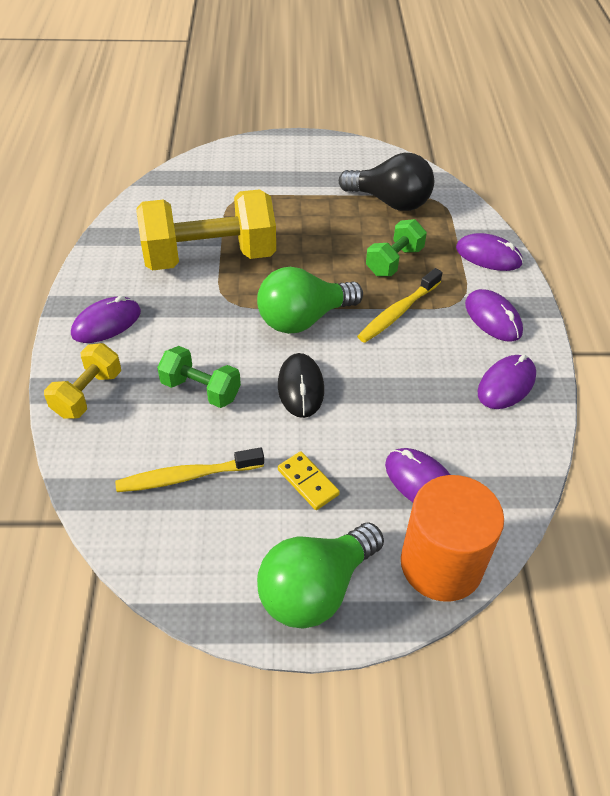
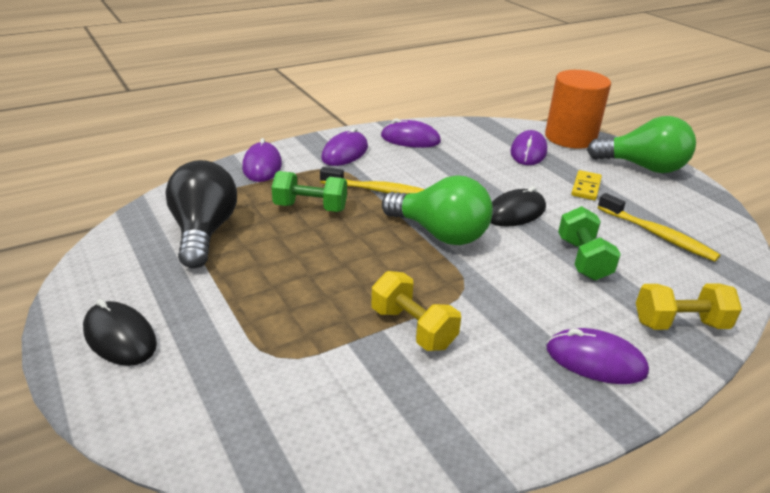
camera: 120 degrees left, 15 degrees down
yellow dumbbell [136,189,276,270] -> yellow dumbbell [371,271,461,351], size x0.51
none -> black mouse [83,299,157,366]

